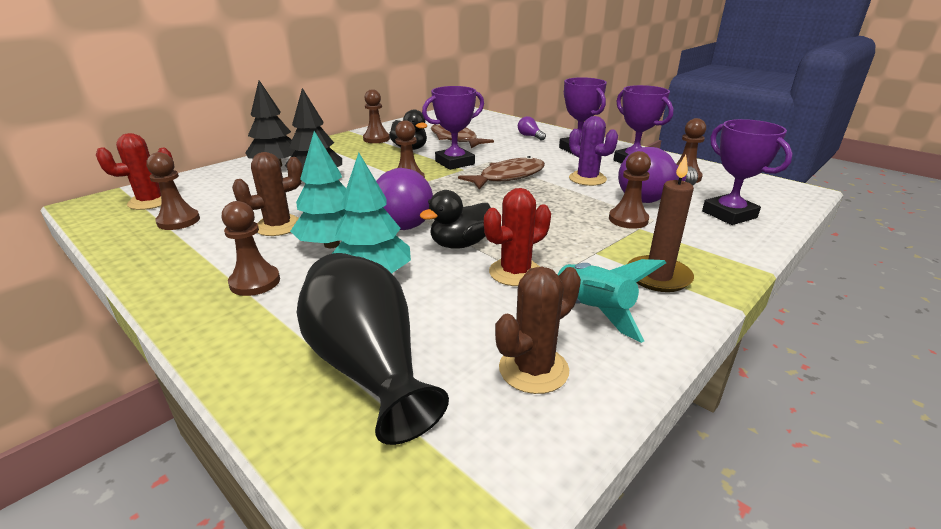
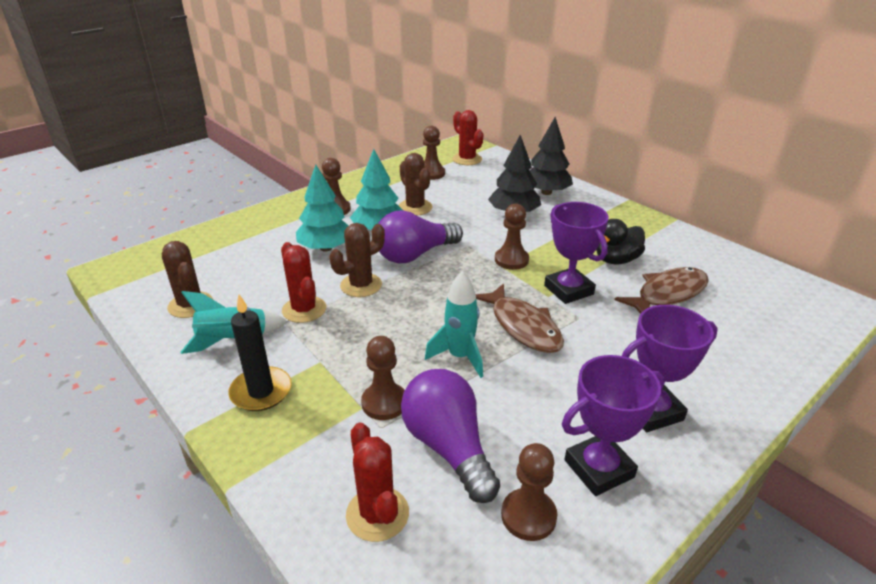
camera: 95 degrees right, 5 degrees up
black vase [297,253,449,445] -> none
brown pawn [363,89,390,143] -> none
black duck [420,190,491,249] -> brown cactus [330,223,385,297]
purple light bulb [518,116,546,141] -> none
purple cactus [569,116,618,186] -> none
brown candle [627,155,694,292] -> black candle [228,295,292,411]
purple trophy [702,119,793,225] -> red cactus [346,422,409,542]
none -> turquoise rocket [425,271,483,378]

